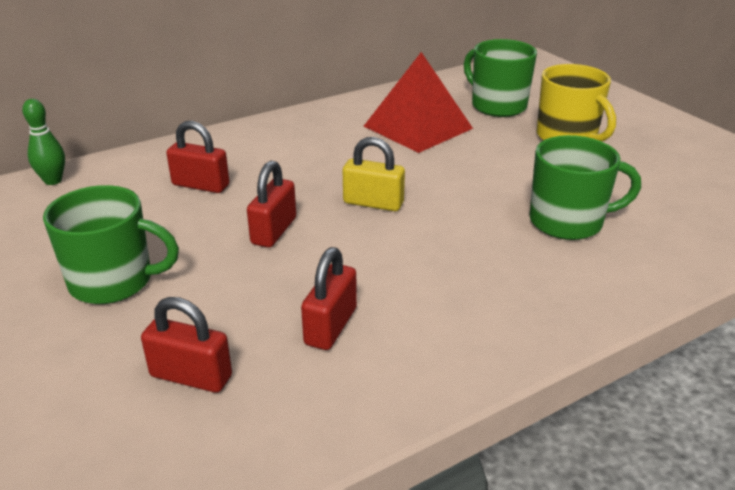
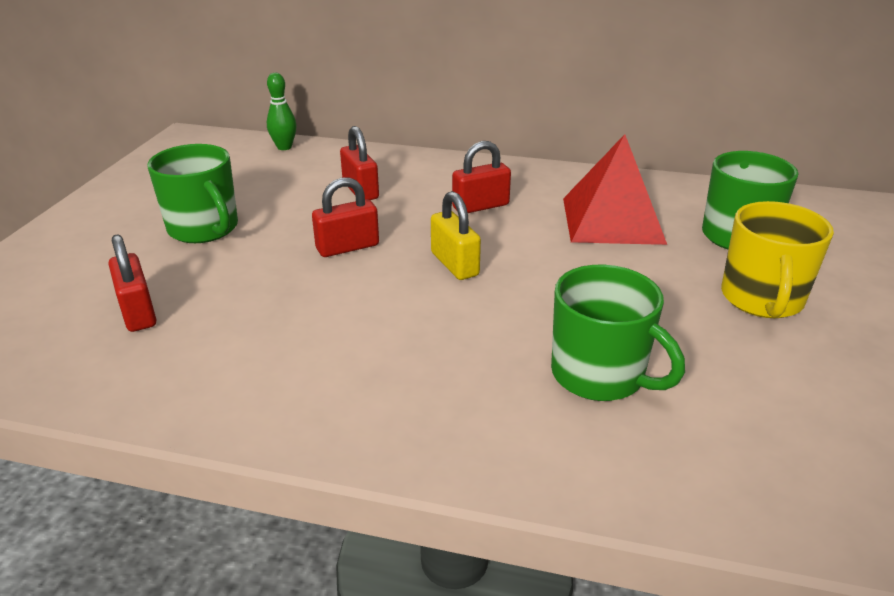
camera: 45 degrees right, 0 degrees up
red padlock [301,247,357,350] -> red padlock moved to [452,141,511,213]

